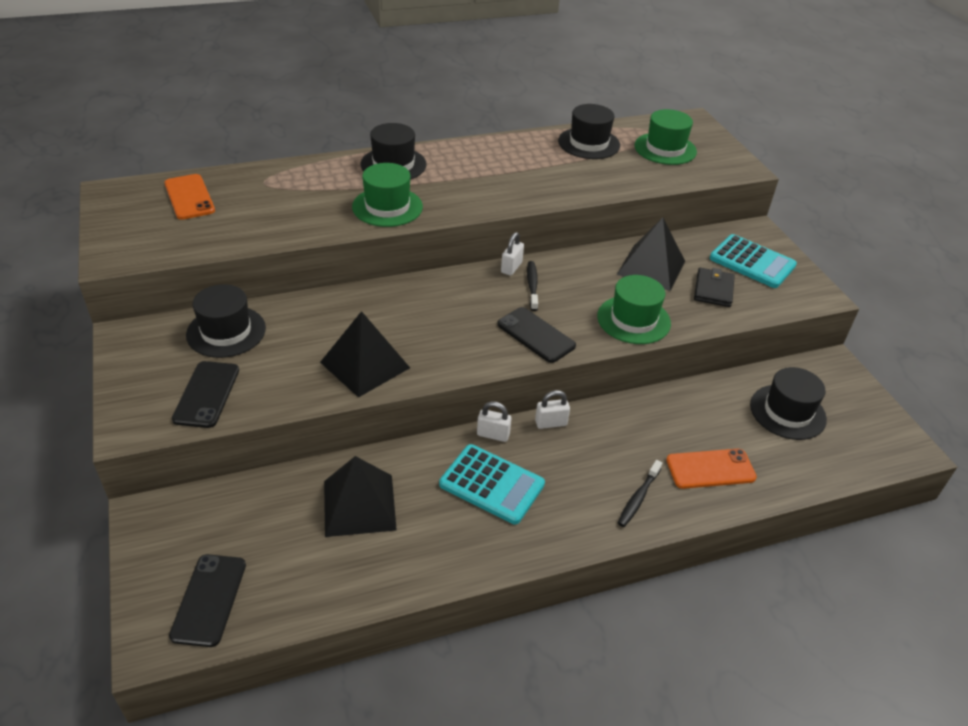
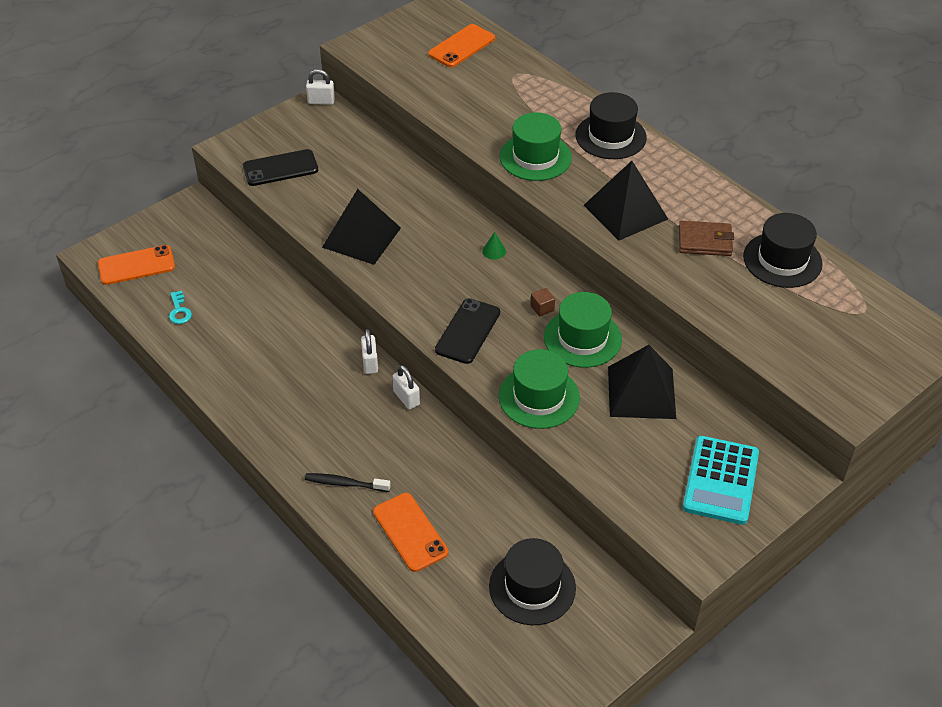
camera: 70 degrees right, 5 degrees up
black phone [169,554,246,647] -> orange phone [98,245,175,285]
black hat [186,284,266,358] -> none
black pyramid [324,456,397,537] -> black pyramid moved to [584,161,668,241]
turquoise calculator [439,444,545,525] -> none
white padlock [501,232,524,276] -> white padlock moved to [306,69,335,105]
black toothbrush [527,261,538,311] -> brown cube [531,288,555,317]
green hat [634,109,697,165] -> green hat moved to [544,292,622,368]
black wallet [694,268,735,307] -> none
none -> turquoise key [169,291,192,324]
none -> green cone [482,232,506,260]
none -> brown wallet [679,221,734,256]

